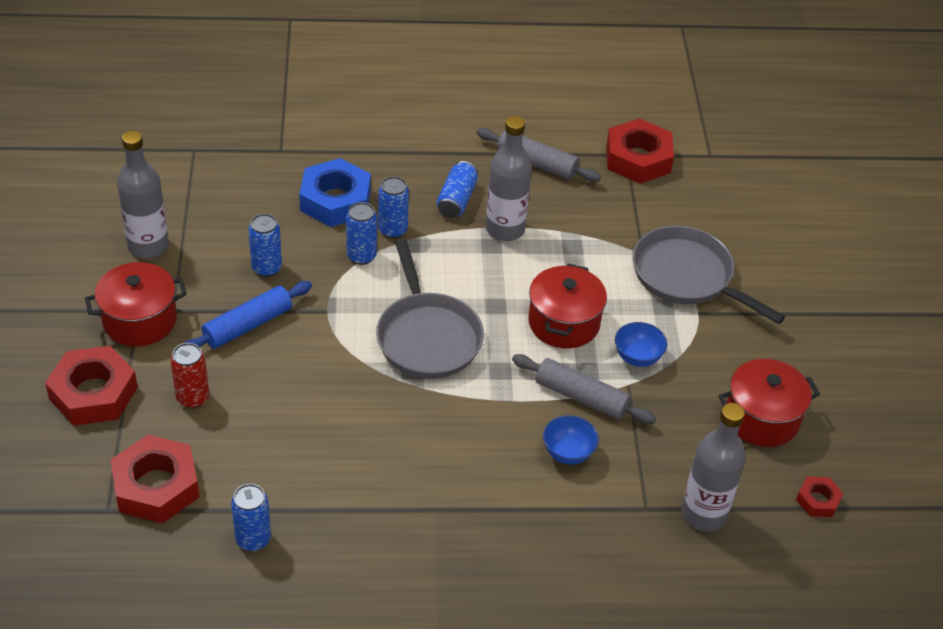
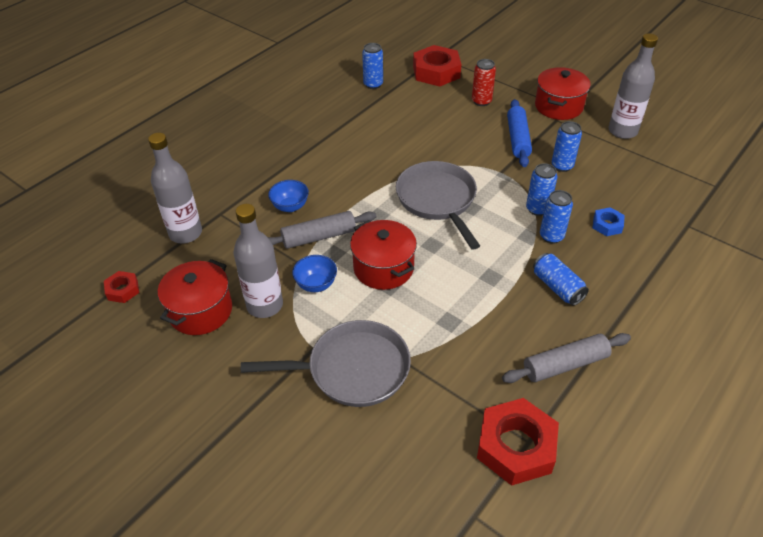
camera: 135 degrees right, 0 degrees up
red nut [45,346,138,426] -> none
blue nut [299,158,371,227] -> blue nut [593,207,625,236], size x0.50
grey pan [376,239,484,379] -> grey pan turned 45 degrees clockwise [396,161,480,250]
grey bottle [486,116,532,241] -> grey bottle moved to [233,204,283,318]

